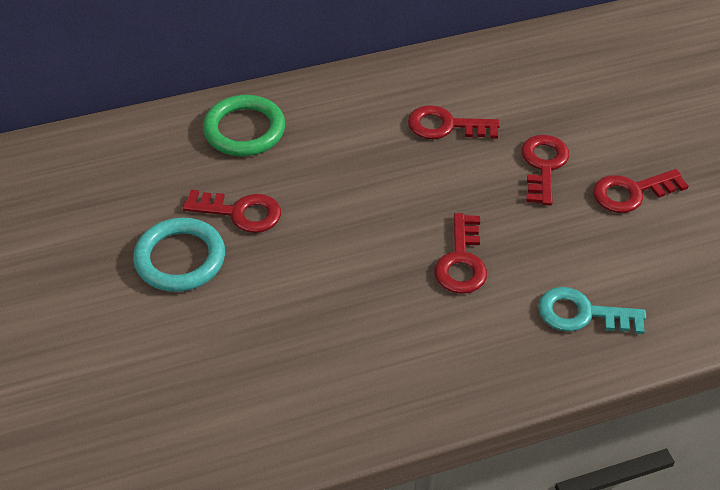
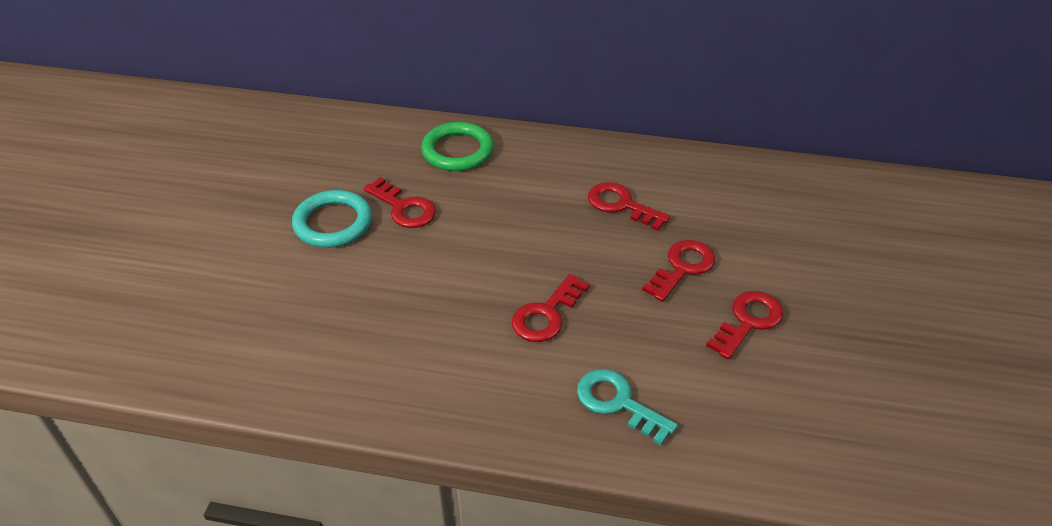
camera: 30 degrees right, 5 degrees down
red key [593,169,688,213] -> red key turned 120 degrees clockwise [706,291,783,360]

